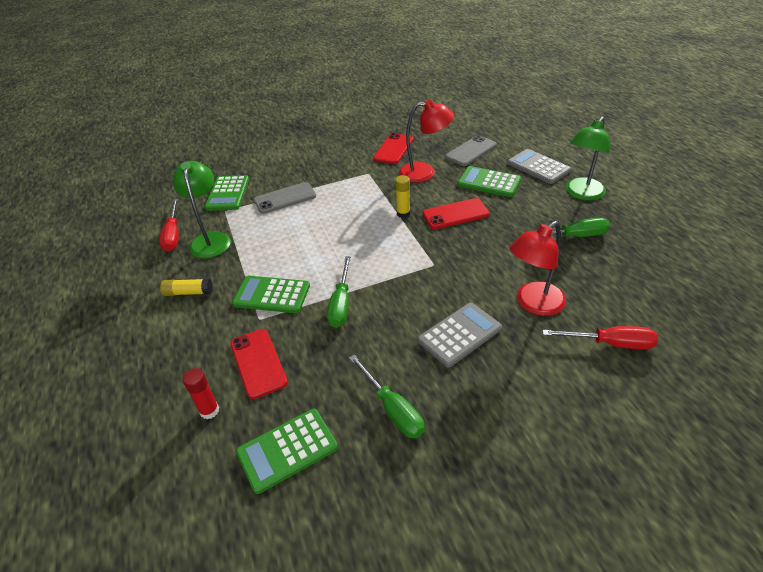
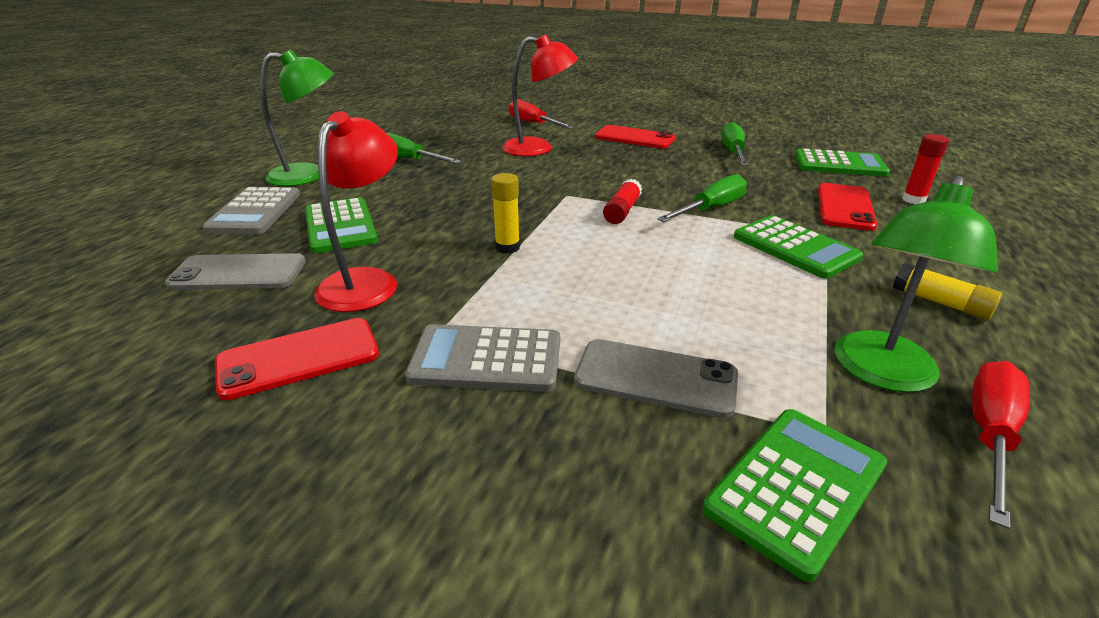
camera: 140 degrees left, 10 degrees down
red lamp [399,100,454,183] -> red lamp turned 60 degrees clockwise [314,111,398,312]
grey calculator [418,303,502,367] -> grey calculator moved to [405,324,560,392]
red phone [423,198,490,229] -> red phone moved to [595,125,676,149]
none -> red glue stick [603,179,642,224]

